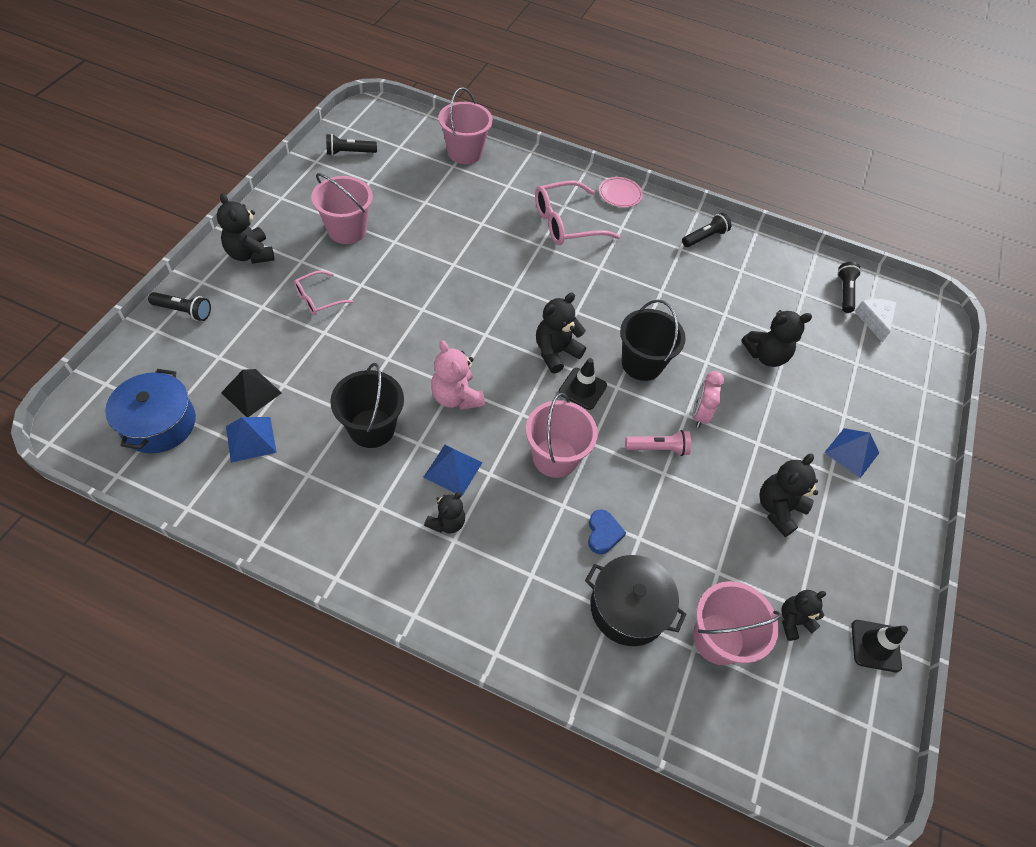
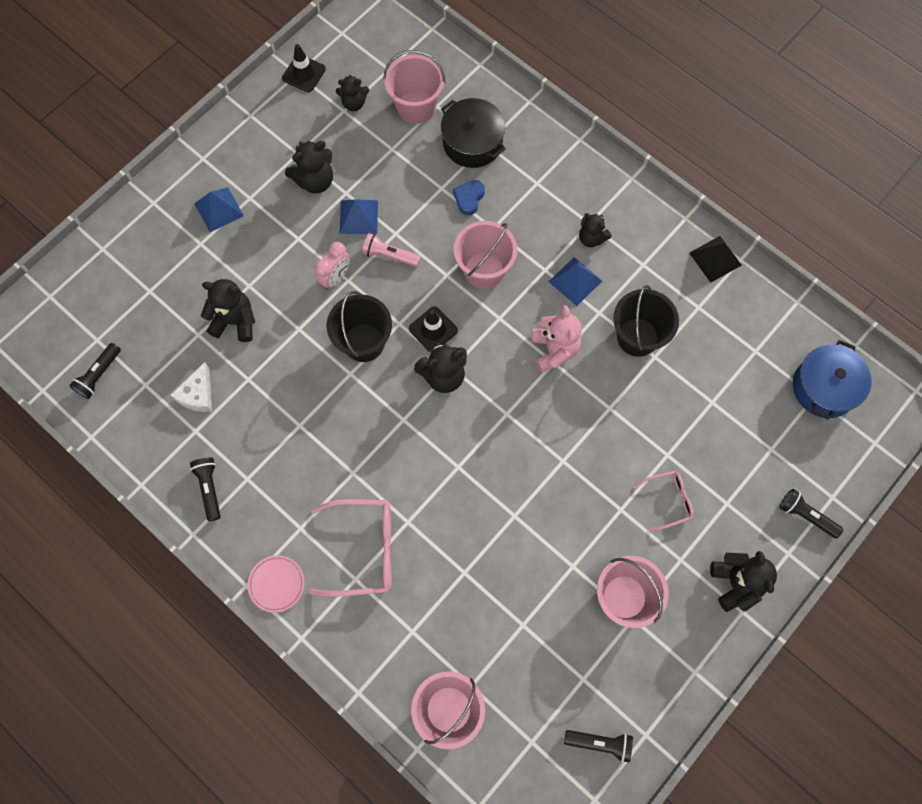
camera: 155 degrees left, 15 degrees up
black pyramid [221,369,282,417] -> black pyramid moved to [689,236,742,283]
blue pyramid [226,417,277,463] -> blue pyramid moved to [340,199,378,234]
black teddy bear [424,491,465,534] -> black teddy bear turned 105 degrees counterclockwise [579,213,612,247]
black flashlight [682,213,731,247] -> black flashlight turned 90 degrees clockwise [190,457,221,521]
white cheese [855,299,897,342] -> white cheese moved to [171,362,212,412]

